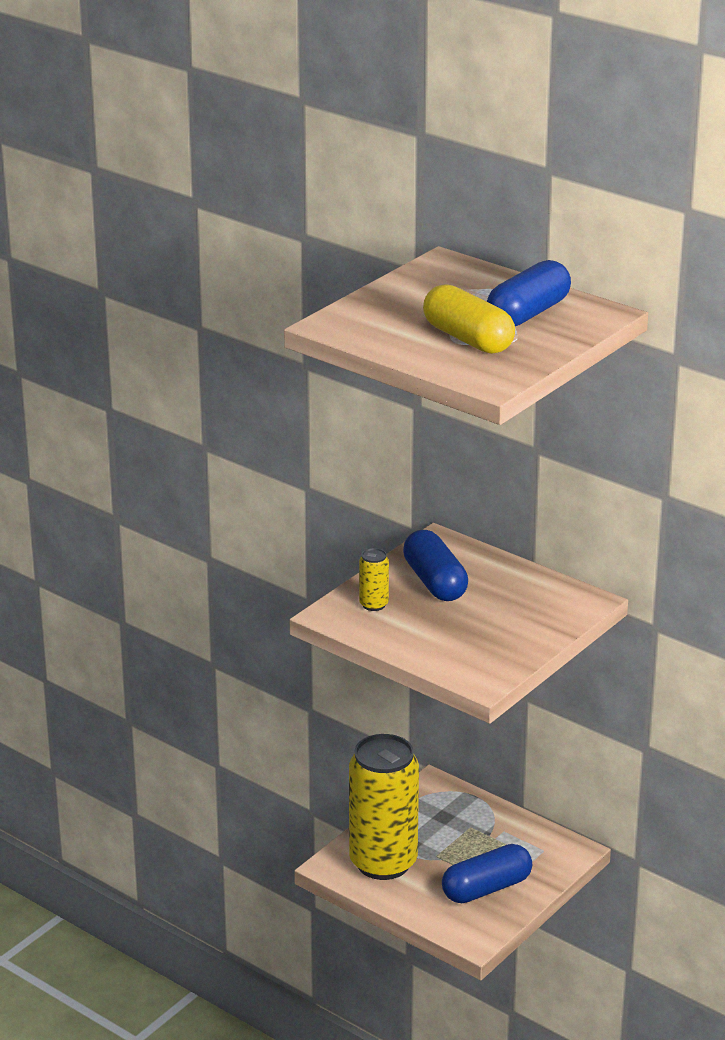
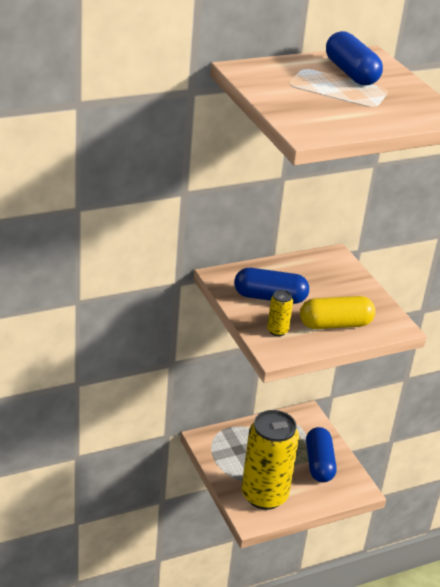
camera: 65 degrees left, 5 degrees up
yellow capsule [423,284,515,354] -> yellow capsule moved to [300,296,376,329]

